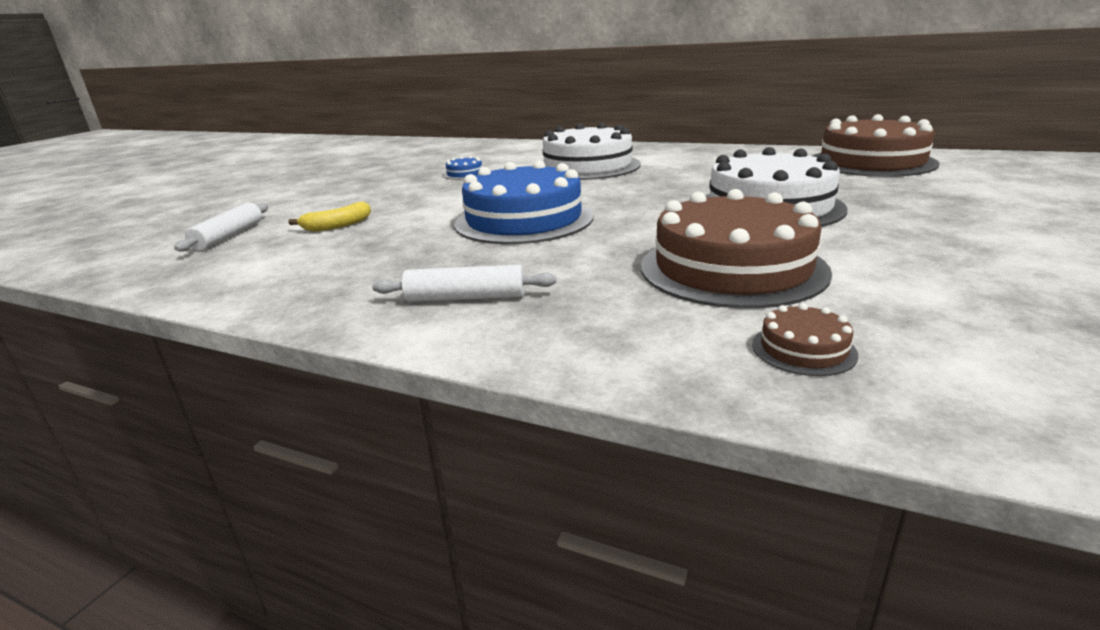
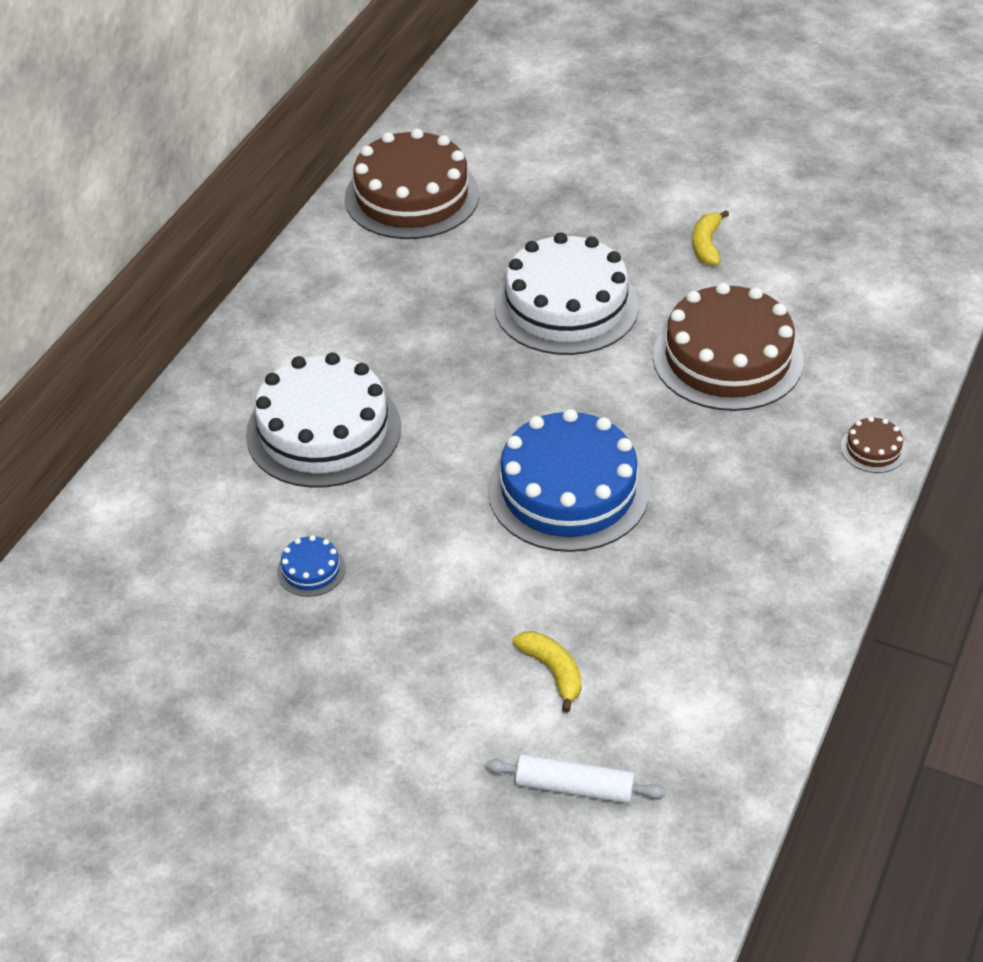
camera: 90 degrees left, 20 degrees up
white rolling pin [372,265,556,302] -> none
brown cake [752,303,859,376] -> brown cake moved to [841,417,906,473]
none -> yellow banana [692,210,729,266]

